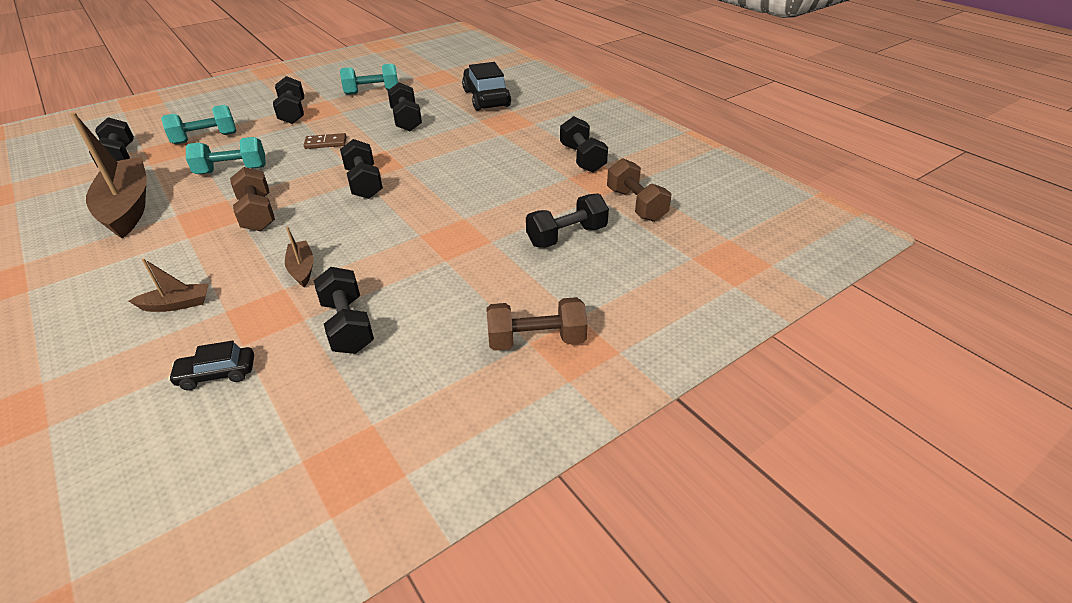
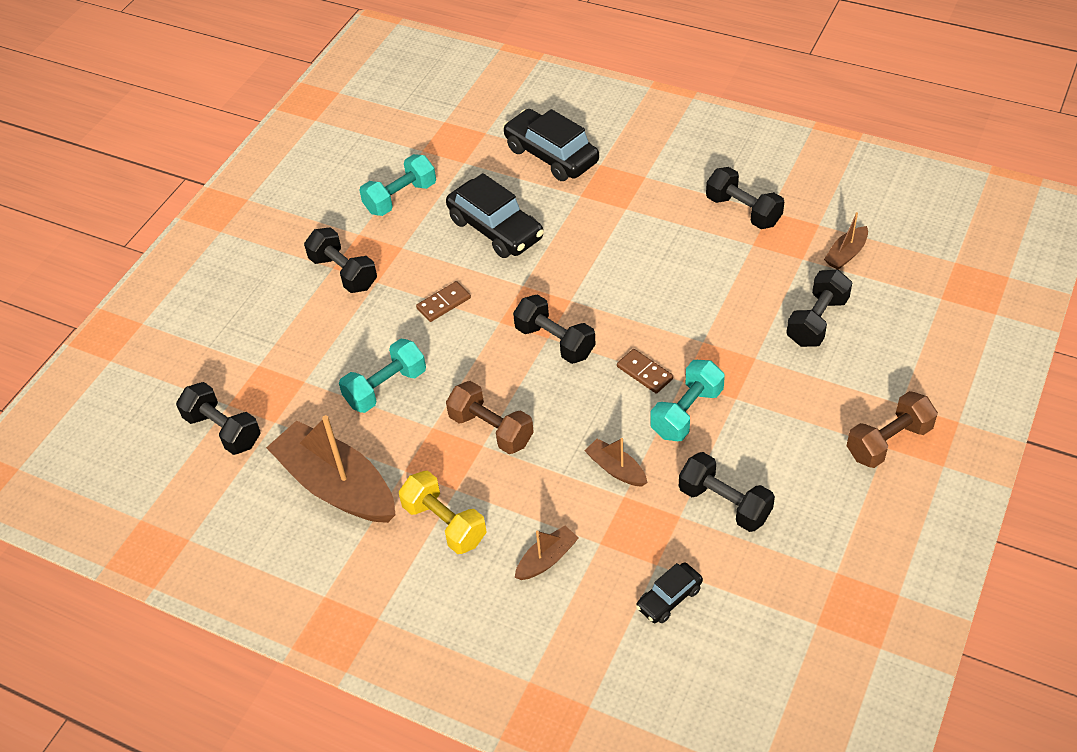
camera: 25 degrees left, 10 degrees up
turquoise dumbbell [161,105,237,144] -> turquoise dumbbell moved to [650,360,725,441]
black dumbbell [388,82,422,131] -> black car [446,173,544,258]
brown dumbbell [607,158,671,222] -> brown boat [824,212,868,270]
none -> yellow dumbbell [399,471,487,554]
none -> brown domino [617,349,673,394]

